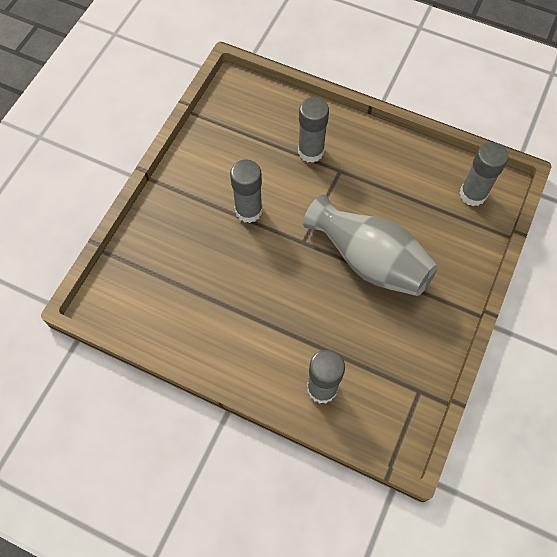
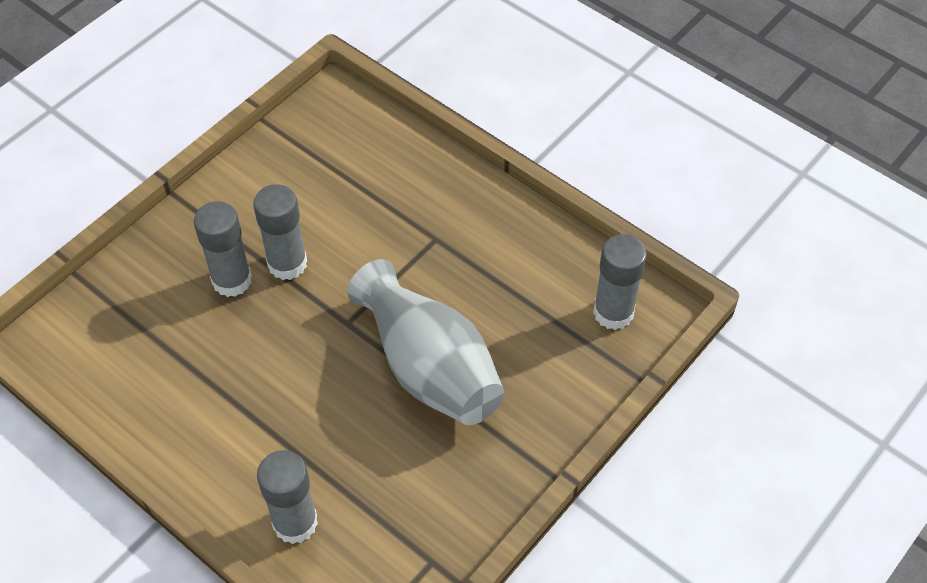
camera: 15 degrees right, 10 degrees down
grey glue stick [298,97,329,163] -> grey glue stick moved to [194,201,252,297]

